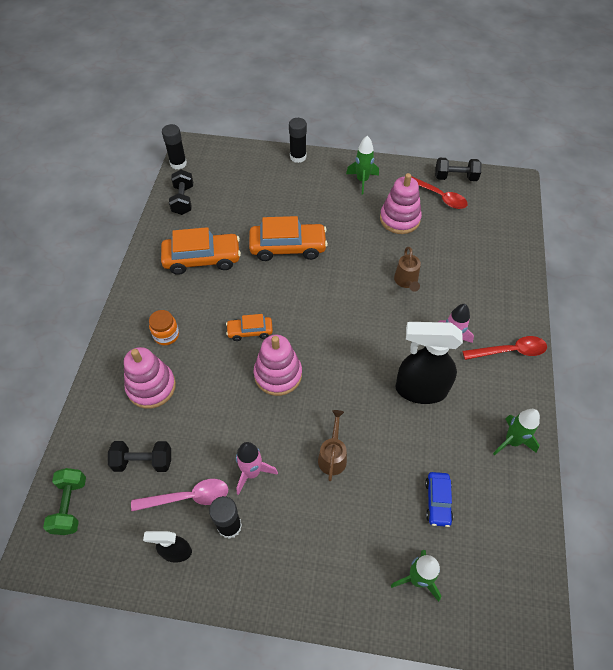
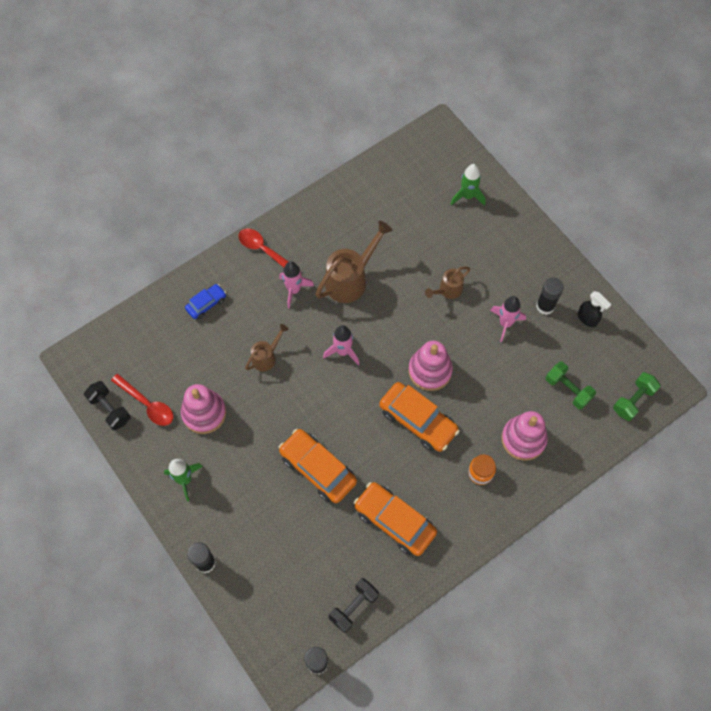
camera: 135 degrees left, 10 degrees up
black dumbbell [108,441,171,472] -> green dumbbell [546,362,596,410]
pink spoon [131,479,228,511] -> none
orange car [226,314,273,341] -> orange car [379,382,460,452], size x1.84
black spray bottle [396,322,463,404] -> brown watering can [316,221,393,303]
red spoon [411,176,468,209] -> red spoon turned 135 degrees clockwise [111,374,173,426]
blue car [425,472,453,527] -> blue car moved to [185,284,226,319]
green rocket [493,409,540,455] -> none
none -> pink rocket [323,325,359,365]

